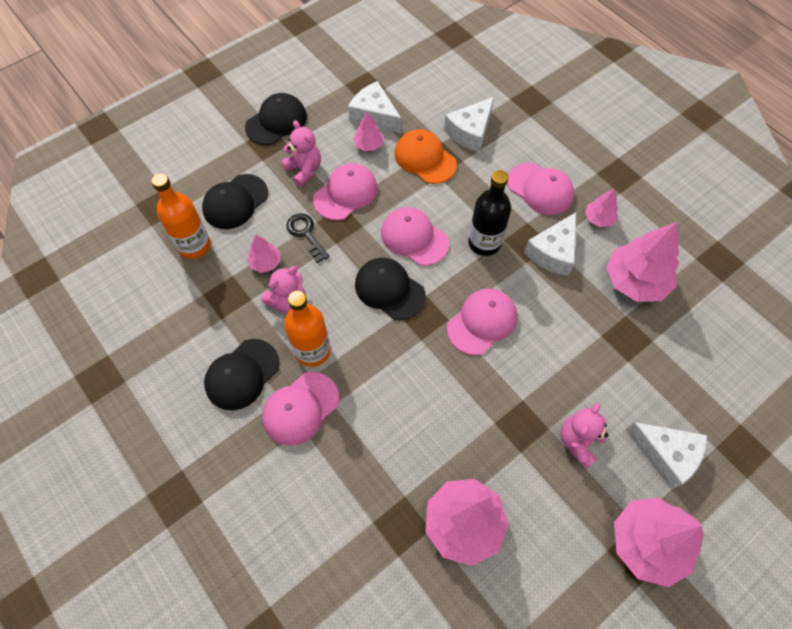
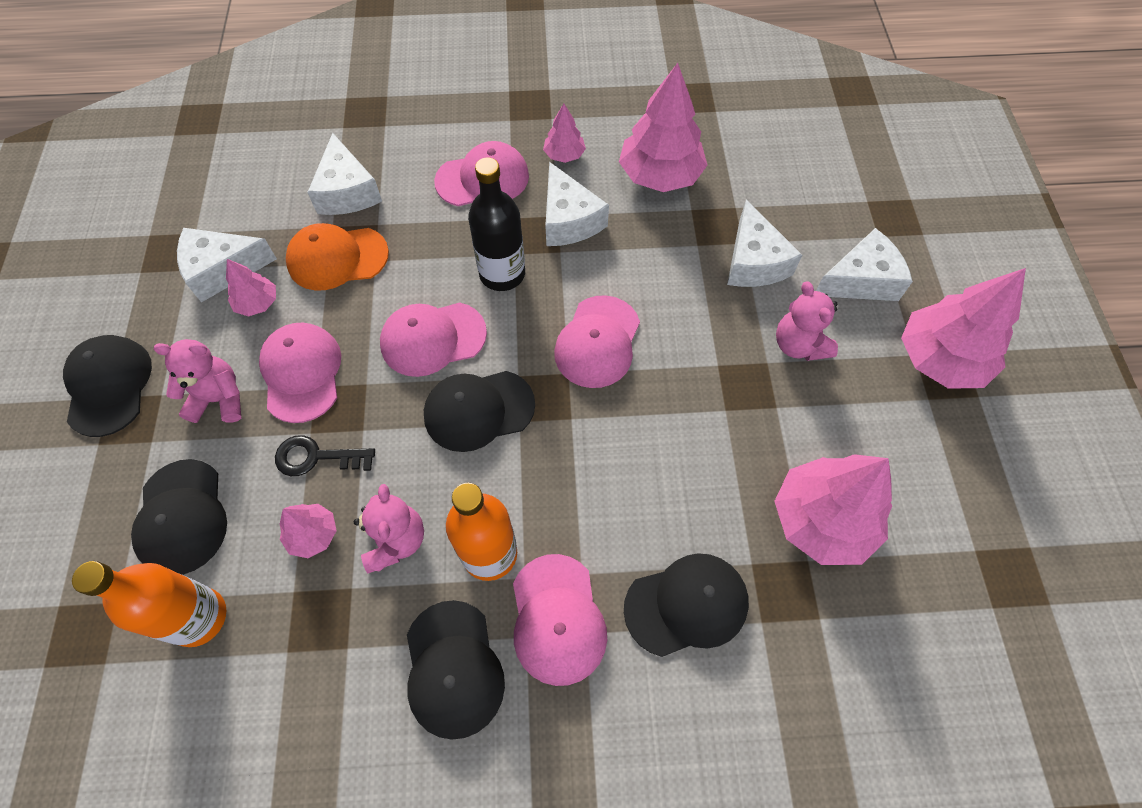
camera: 55 degrees left, 0 degrees up
pink cap [447,288,517,355] -> pink cap turned 150 degrees counterclockwise [554,295,640,388]
none -> black cap [624,553,749,657]
none -> white cheese [727,200,802,287]

